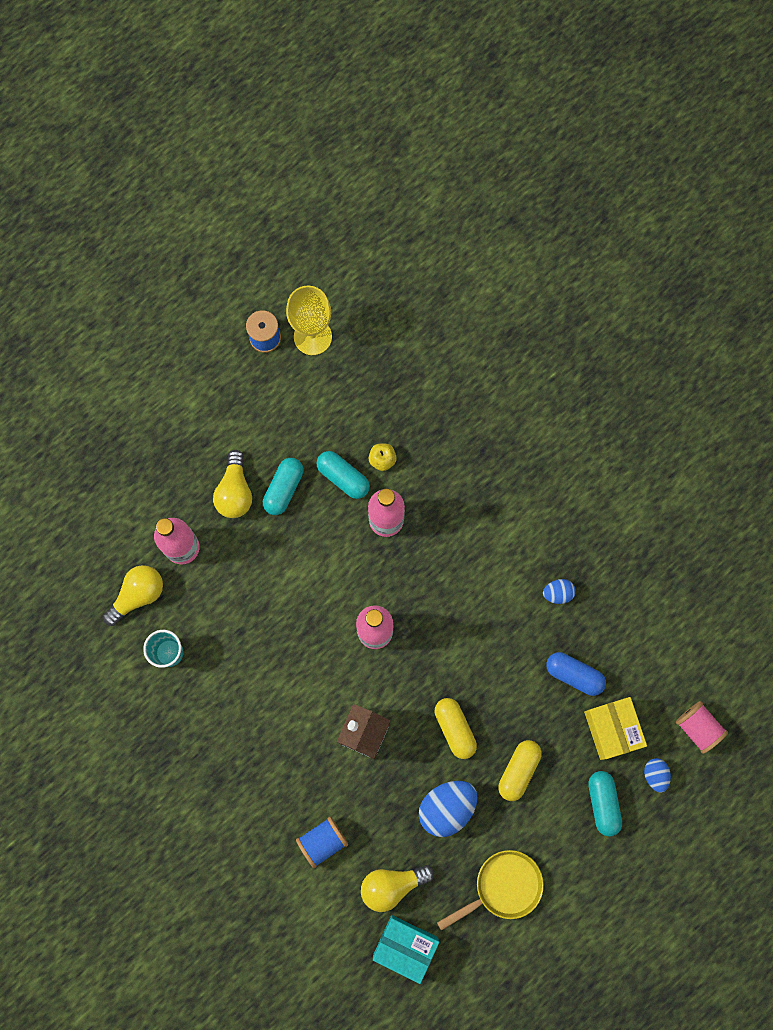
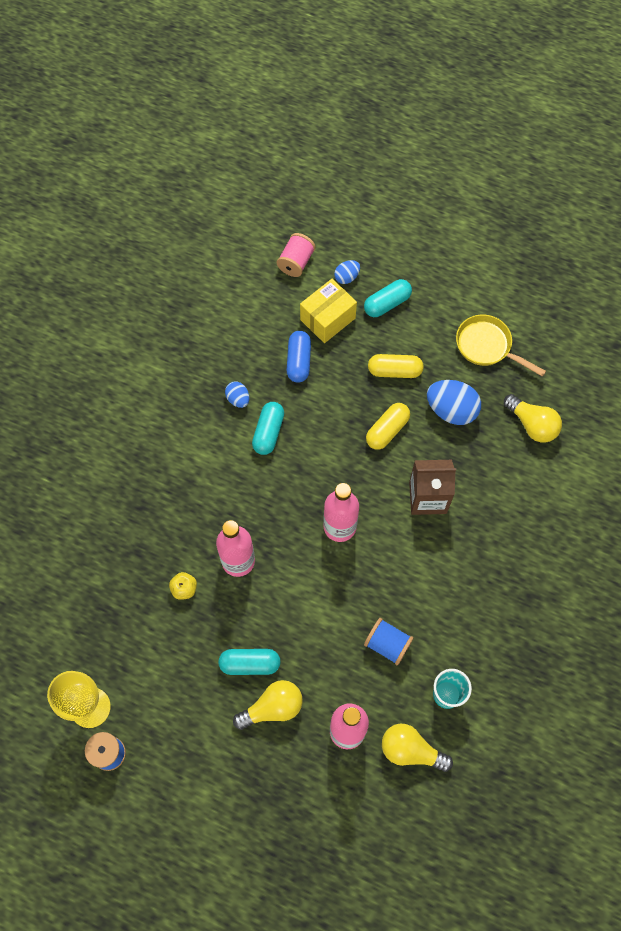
camera: 115 degrees left, 10 degrees down
blue spool [296,817,348,868] -> blue spool moved to [364,618,414,665]
turquoise capsule [317,451,370,499] -> turquoise capsule moved to [252,402,284,455]
turquoise box [373,915,439,984] -> none

